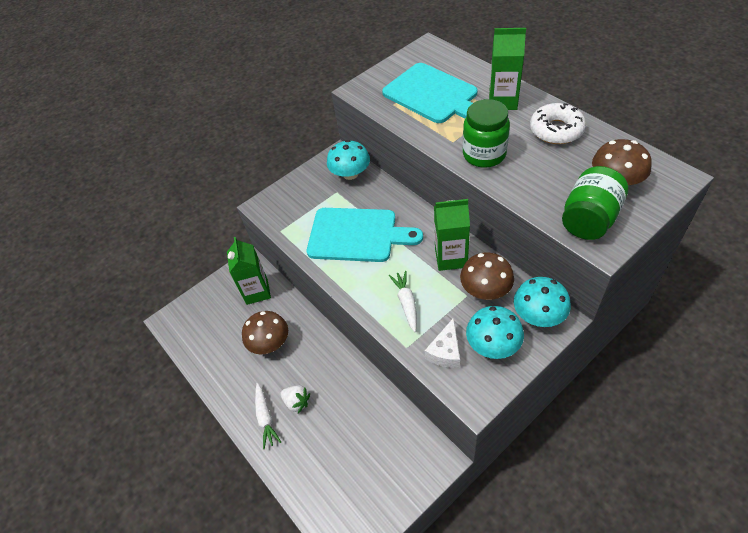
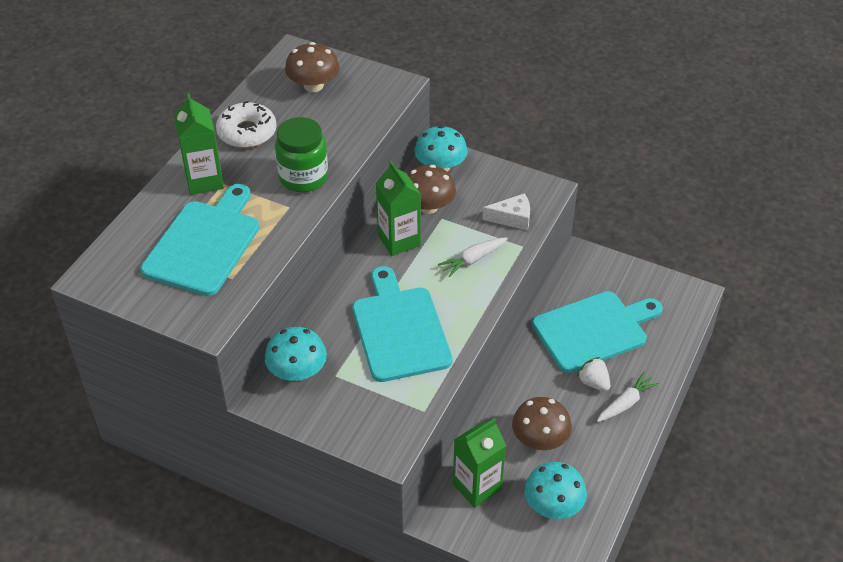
camera: 120 degrees left, 5 degrees down
white strawberry [280,385,310,413] -> white strawberry turned 45 degrees counterclockwise [577,357,610,391]
turquoise mushroom [466,306,524,359] -> turquoise mushroom moved to [524,462,587,519]
green jar [562,166,628,240] -> none
none -> turquoise cutting board [532,291,662,373]

